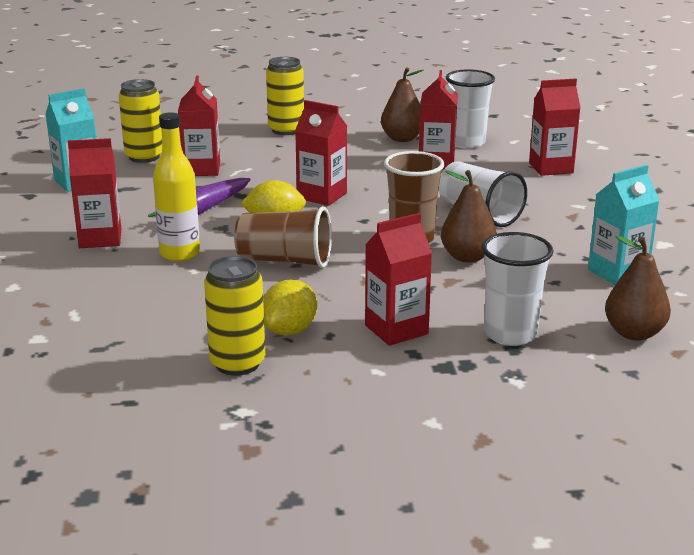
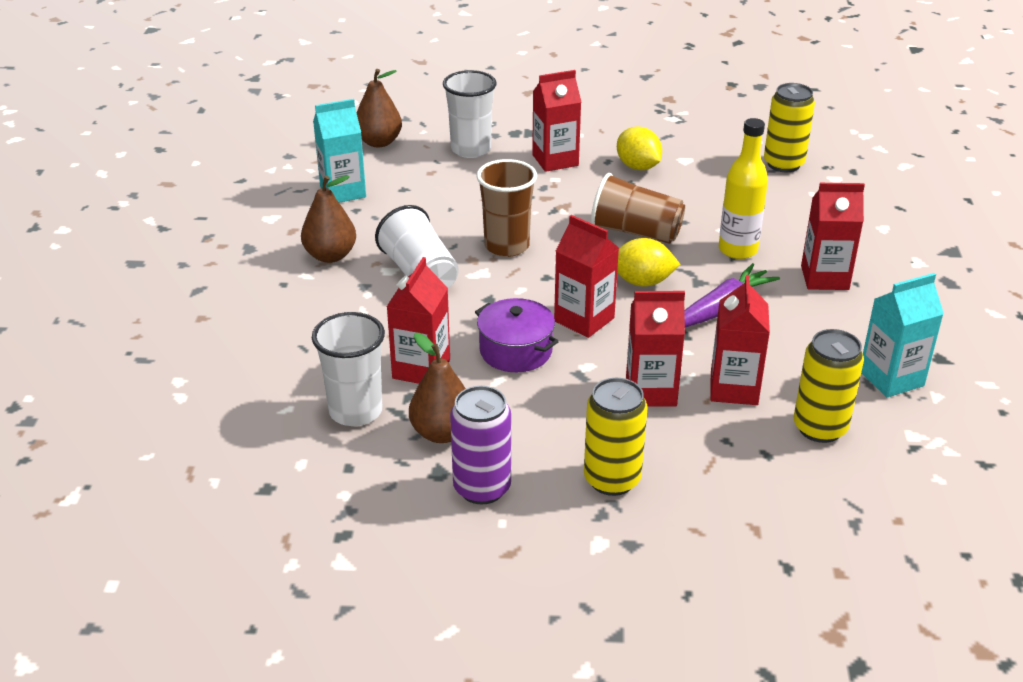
camera: 170 degrees left, 10 degrees up
yellow can [204,256,265,376] -> yellow can moved to [764,83,815,172]
yellow lemon [263,280,317,335] -> yellow lemon turned 75 degrees counterclockwise [617,127,662,170]
brown pear [441,170,497,263] -> brown pear moved to [301,175,356,263]
red carton [529,78,581,176] -> red carton moved to [626,291,685,407]
none -> purple can [450,386,511,505]
none -> purple pot [475,298,559,372]

